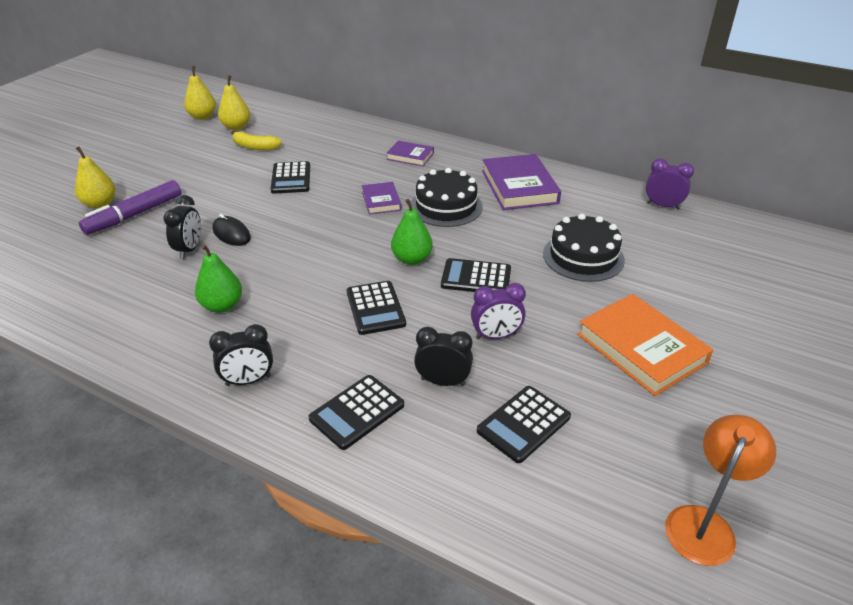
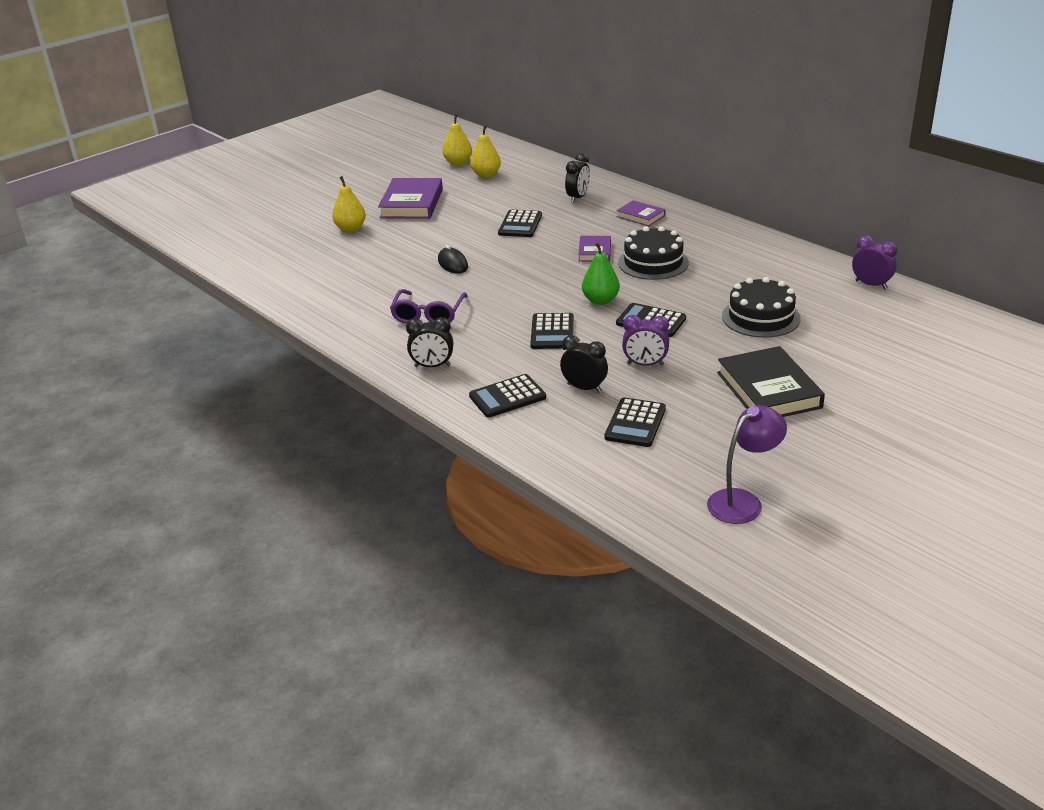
camera: 20 degrees right, 5 degrees down
purple marker [79,180,181,235] -> none
black clock [163,195,201,259] -> black clock moved to [565,153,590,203]
green pear [195,244,242,313] -> purple glasses [390,289,467,324]
yellow banana [231,130,282,150] -> none
black calculator [477,386,571,463] -> black calculator turned 45 degrees counterclockwise [605,398,666,447]
purple book [482,154,561,210] -> purple book moved to [378,178,443,219]
orange book [577,294,713,396] -> black book [717,346,825,417]
orange lamp [665,415,776,566] -> purple lamp [707,405,787,524]

